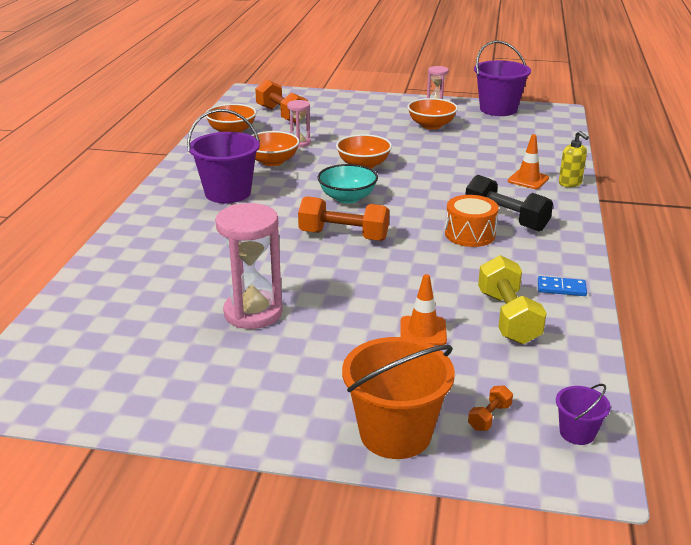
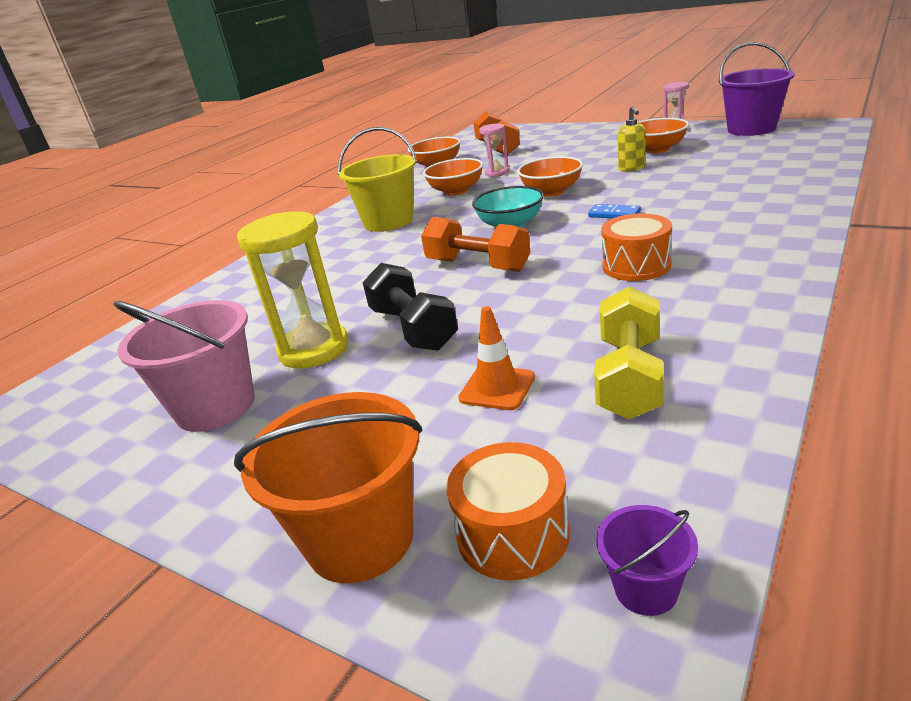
camera: 25 degrees right, 0 degrees up
purple bucket [187,109,260,203] -> yellow bucket [338,127,417,232]
pink hourglass [215,203,283,329] -> yellow hourglass [237,211,348,368]
black dumbbell [465,175,553,231] -> black dumbbell moved to [363,263,458,351]
orange dumbbell [468,385,513,431] -> orange drum [447,442,570,581]
orange traffic cone [508,134,549,189] -> none
blue domino [538,276,587,296] -> blue domino moved to [588,204,641,218]
yellow soap dispenser [559,131,589,187] -> yellow soap dispenser moved to [618,106,646,171]
none -> pink bucket [113,300,254,432]

